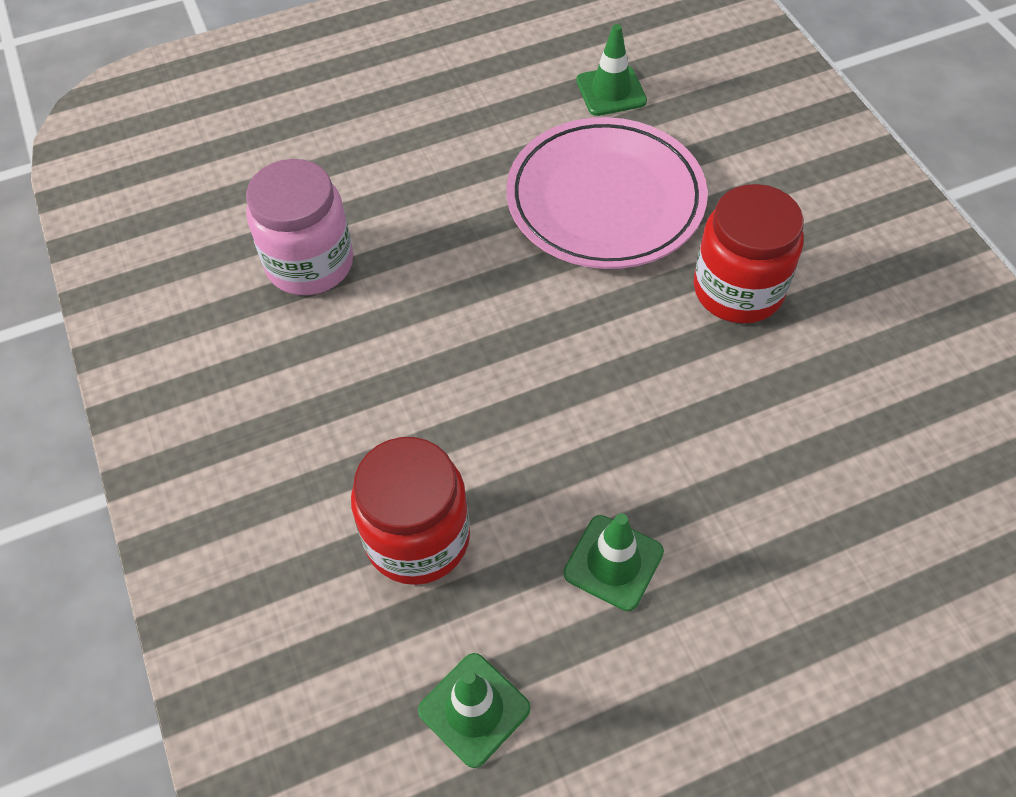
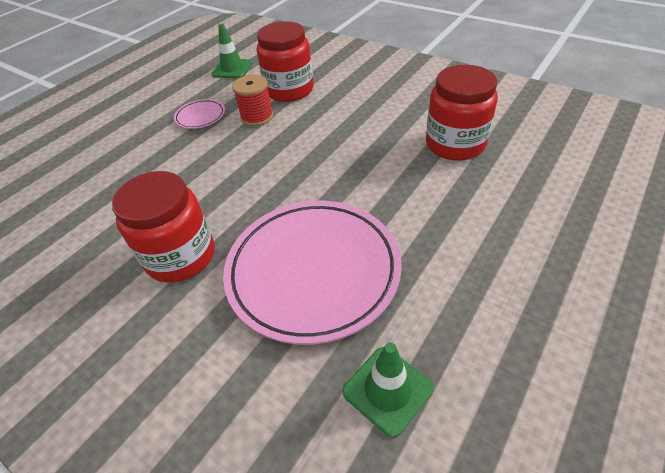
camera: 150 degrees right, 10 degrees down
pink jar [246,159,353,295] -> red jar [426,65,498,161]
green traffic cone [564,513,664,611] -> pink plate [174,99,225,129]
none -> red spool [232,75,274,126]

